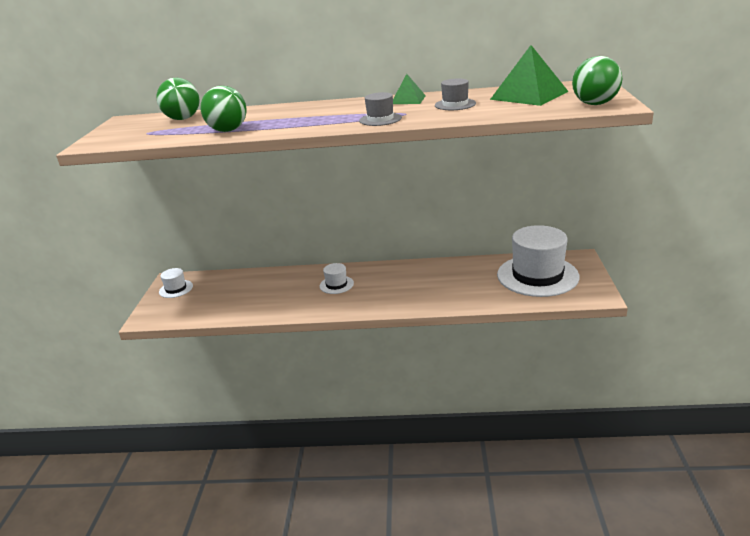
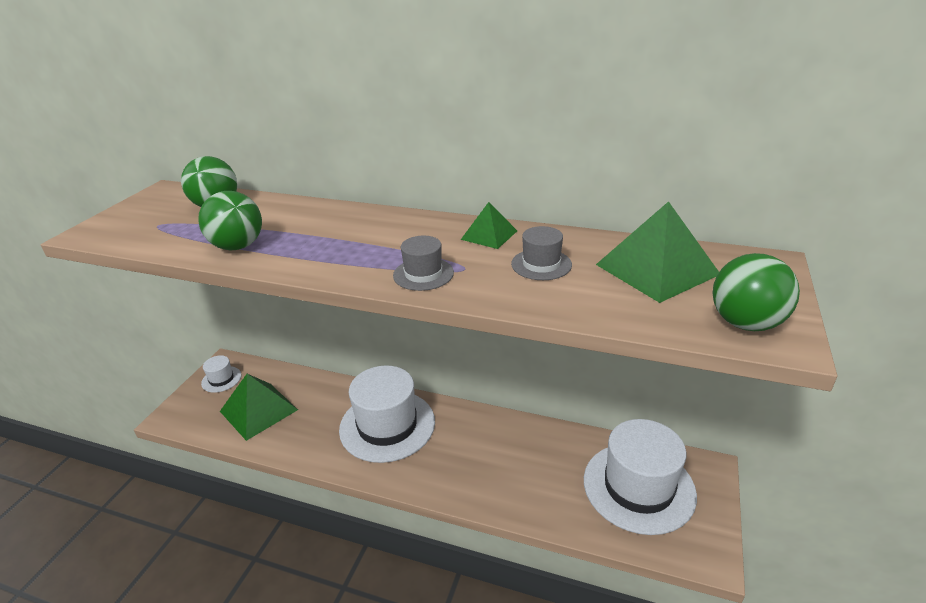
camera: 15 degrees right, 5 degrees up
white hat [319,263,354,294] -> white hat [339,366,435,463], size x2.23
none -> green pyramid [220,374,298,441]

